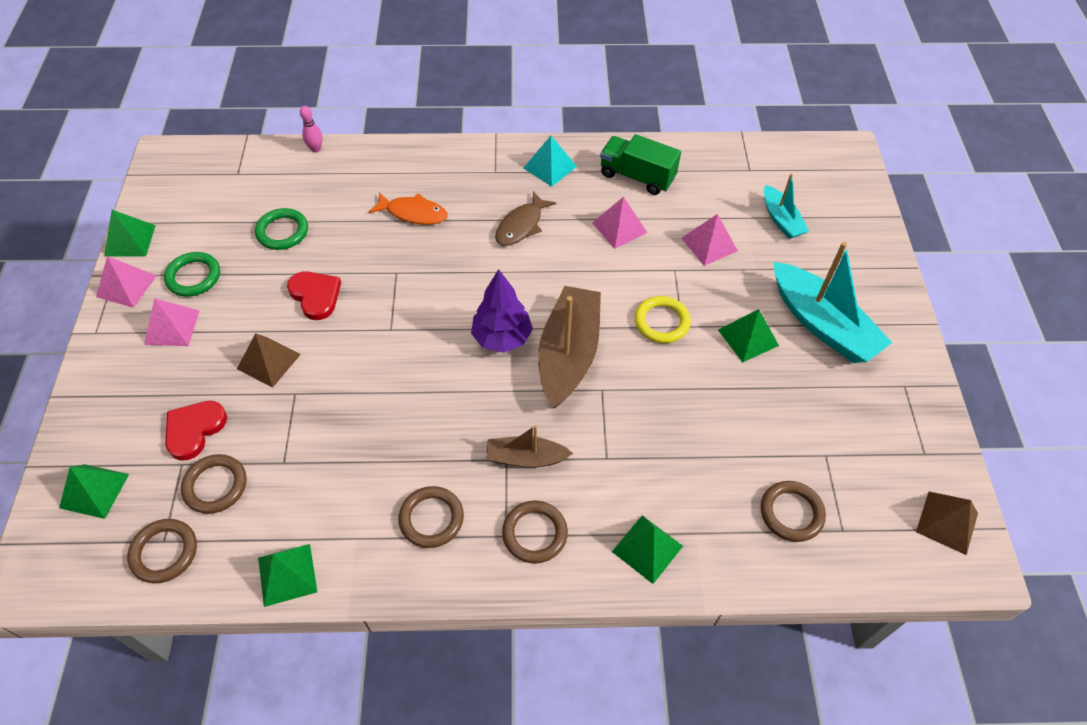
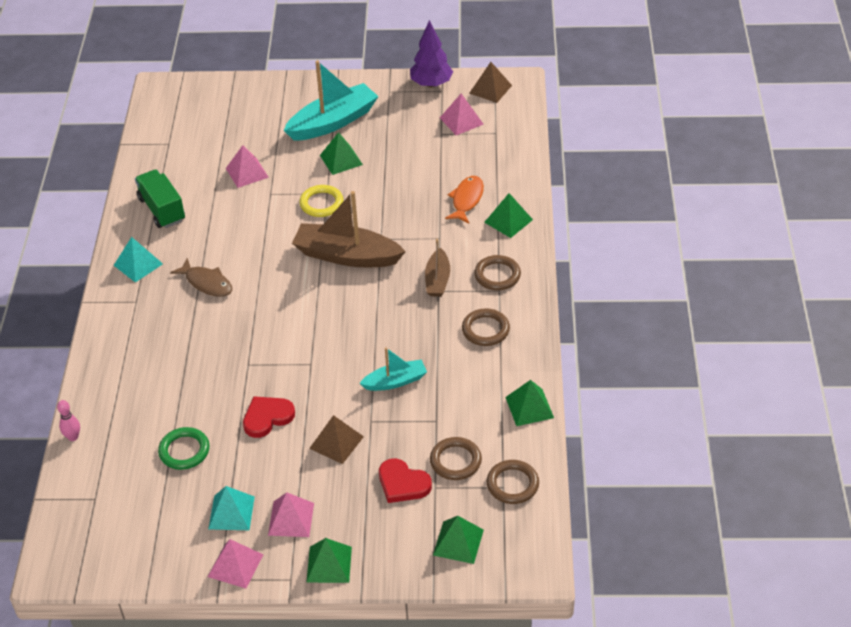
camera: 85 degrees left, 10 degrees down
green pyramid [104,210,156,256] -> green pyramid moved to [306,538,352,583]
green ring [164,252,220,297] -> turquoise pyramid [208,486,255,530]
orange fish [369,192,448,225] -> orange fish moved to [445,176,484,223]
purple tree [471,269,533,353] -> purple tree moved to [410,20,453,87]
pink pyramid [592,197,648,249] -> pink pyramid moved to [440,93,484,135]
green truck [600,134,681,195] -> green truck turned 120 degrees clockwise [135,169,185,228]
brown ring [761,481,826,542] -> none
turquoise boat [764,174,809,239] -> turquoise boat moved to [359,347,427,391]

